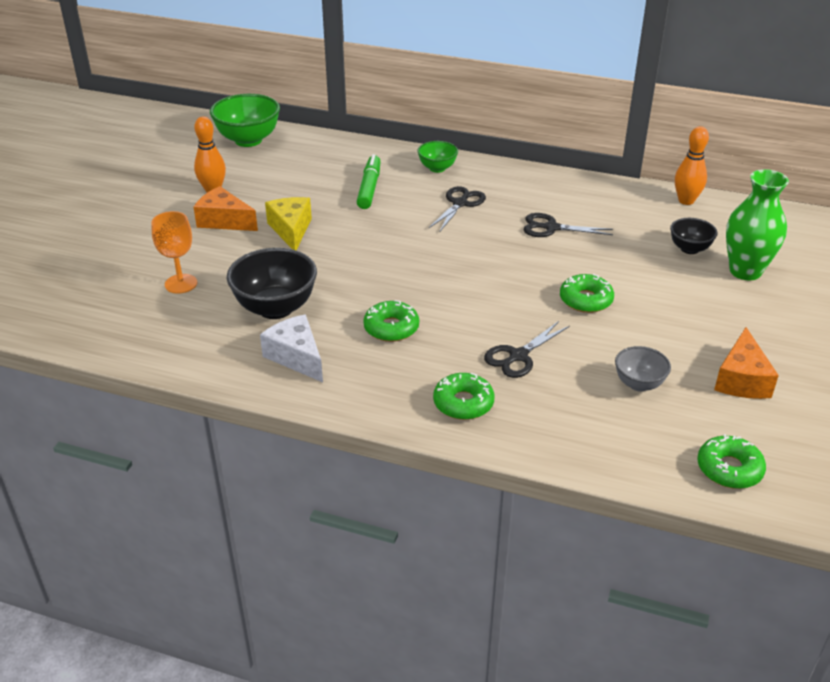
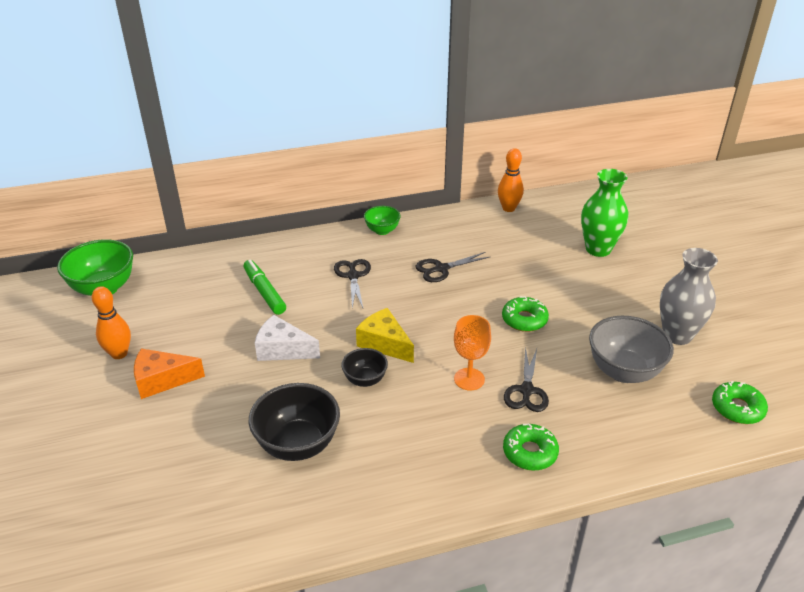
camera: 35 degrees left, 0 degrees up
orange goblet [151,211,197,294] -> orange goblet moved to [454,315,491,391]
white cheese [260,314,323,382] -> white cheese moved to [255,315,320,361]
yellow cheese [265,197,312,250] -> yellow cheese moved to [356,308,414,363]
green donut [363,300,419,342] -> none
green bowl [417,141,458,173] -> green bowl moved to [364,206,401,235]
grey bowl [615,346,671,392] -> grey bowl [589,316,674,383], size x1.77
black bowl [670,218,718,254] -> black bowl moved to [341,348,388,387]
orange cheese [714,327,779,399] -> grey vase [660,248,718,345]

